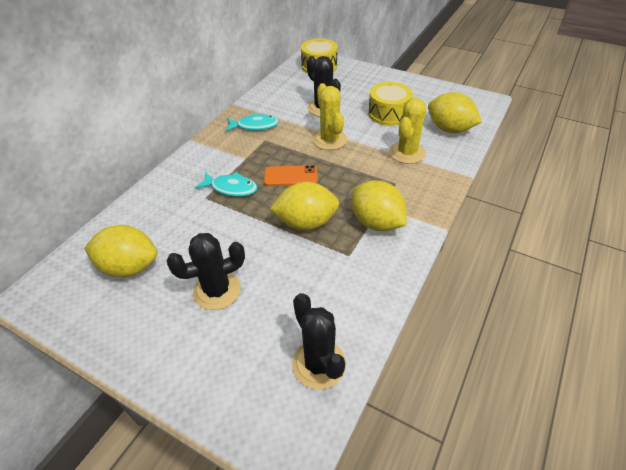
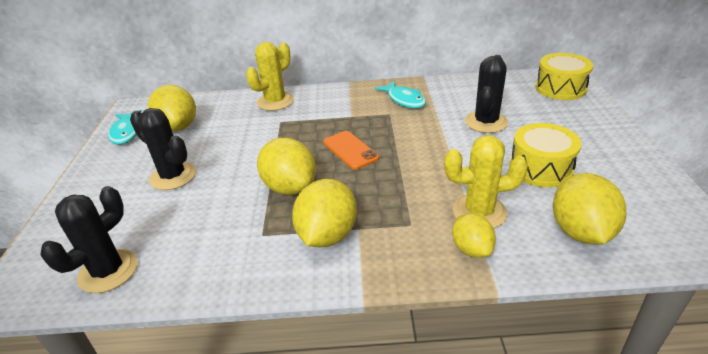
camera: 60 degrees right, 10 degrees down
turquoise fish [195,172,257,197] -> turquoise fish moved to [108,110,142,145]
yellow cactus [313,83,347,150] -> yellow cactus moved to [246,42,294,111]
none -> yellow lemon [452,214,496,258]

